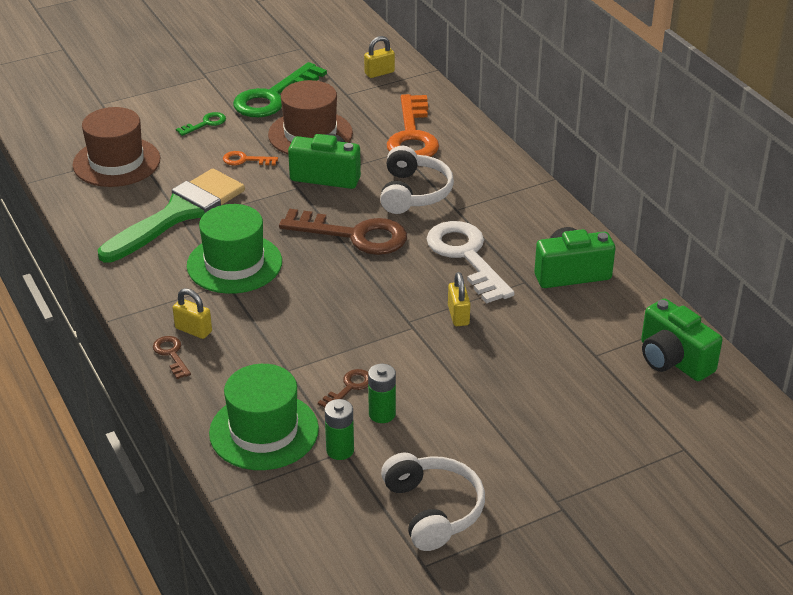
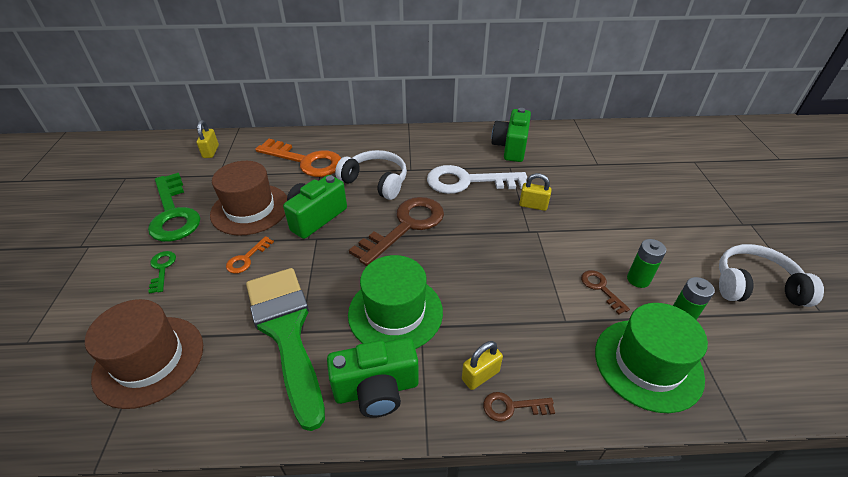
camera: 65 degrees left, 5 degrees up
green camera [641,298,722,381] -> green camera moved to [327,337,419,418]

